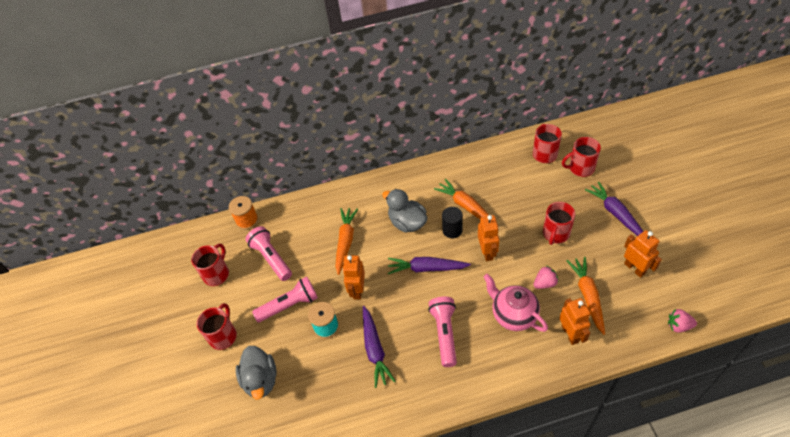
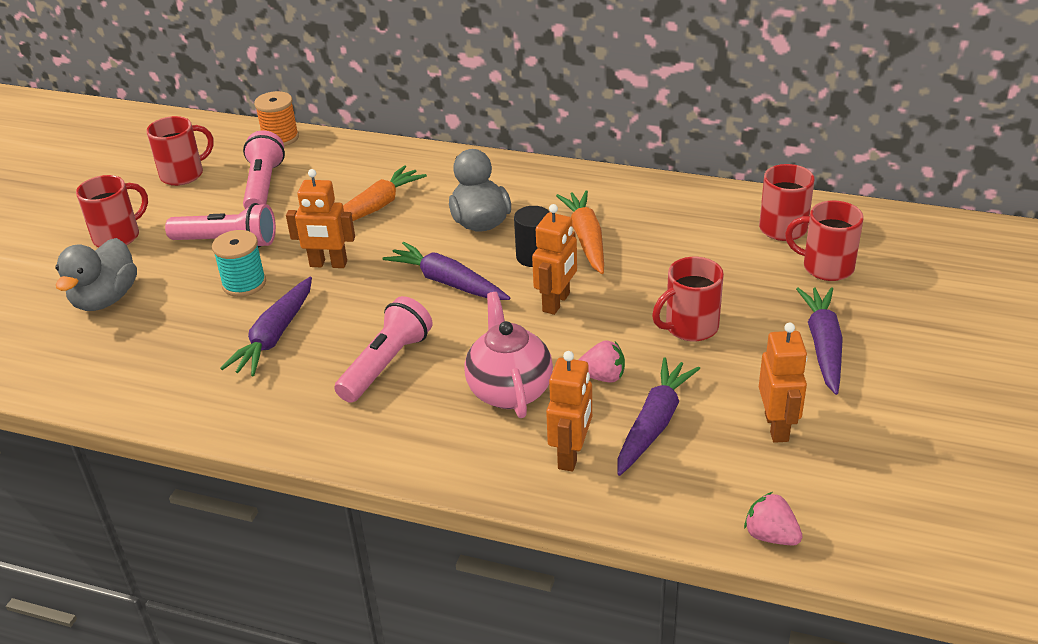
camera: 30 degrees right, 15 degrees down
orange robot [342,255,365,299] -> orange robot turned 120 degrees counterclockwise [286,169,355,268]
orange carrot [567,257,605,335] -> purple carrot [617,358,700,476]

